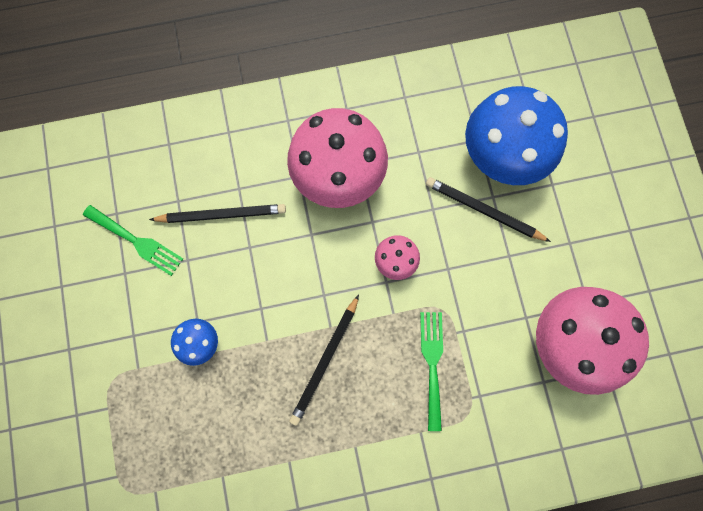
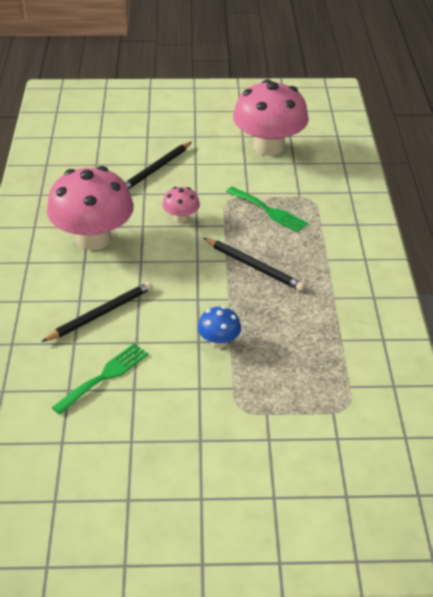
camera: 80 degrees left, 35 degrees down
black pencil [149,204,286,223] -> black pencil turned 45 degrees clockwise [41,281,153,342]
green fork [420,312,443,431] -> green fork turned 150 degrees counterclockwise [226,187,308,232]
blue mushroom [465,86,568,185] -> none

